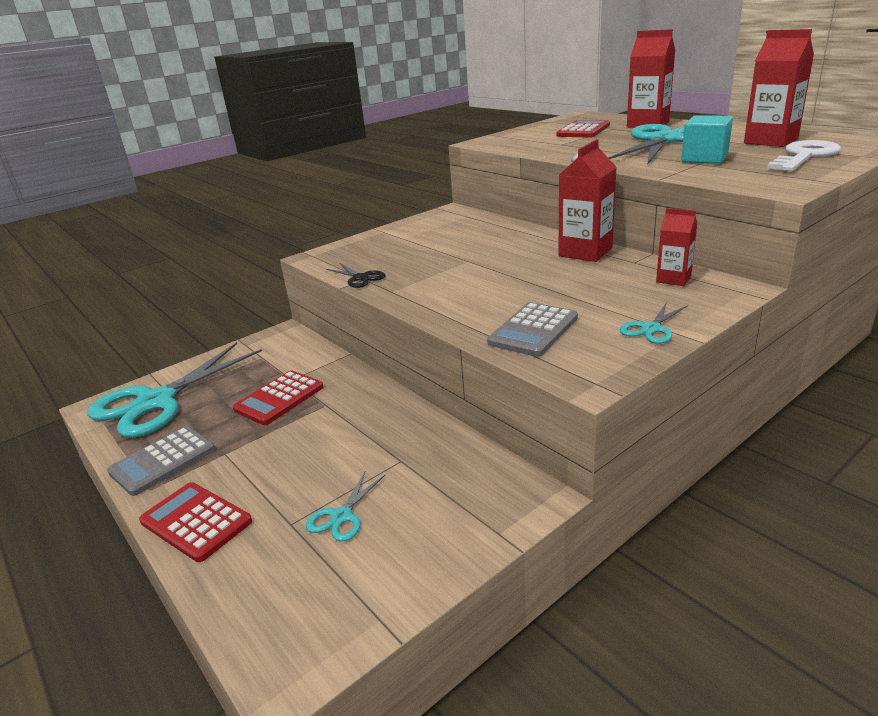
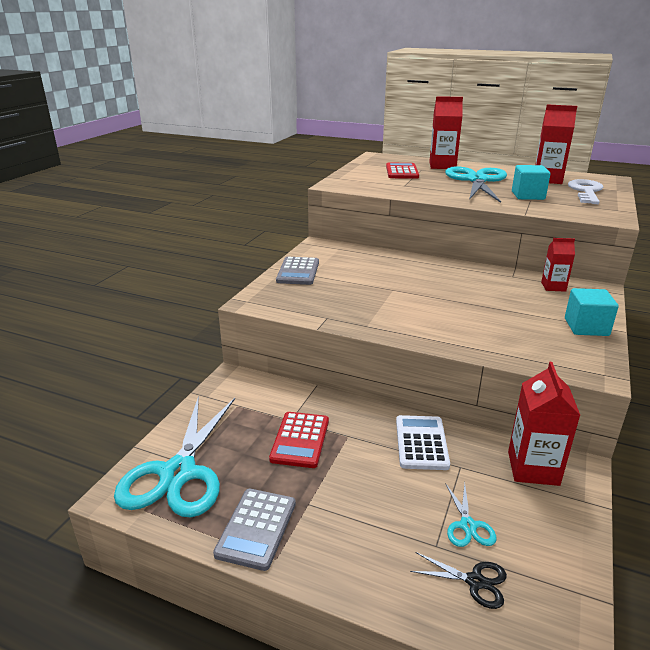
camera: 30 degrees left, 0 degrees up
red calculator [139,482,252,562] -> none
black scissors [326,263,385,288] -> black scissors moved to [410,552,507,609]
grey calculator [487,302,578,357] -> grey calculator moved to [276,257,319,285]
red carton [558,139,617,262] -> red carton moved to [508,362,580,486]
turquoise scissors [620,302,688,344] -> turquoise cube [565,288,619,336]
none -> white calculator [396,415,450,470]

